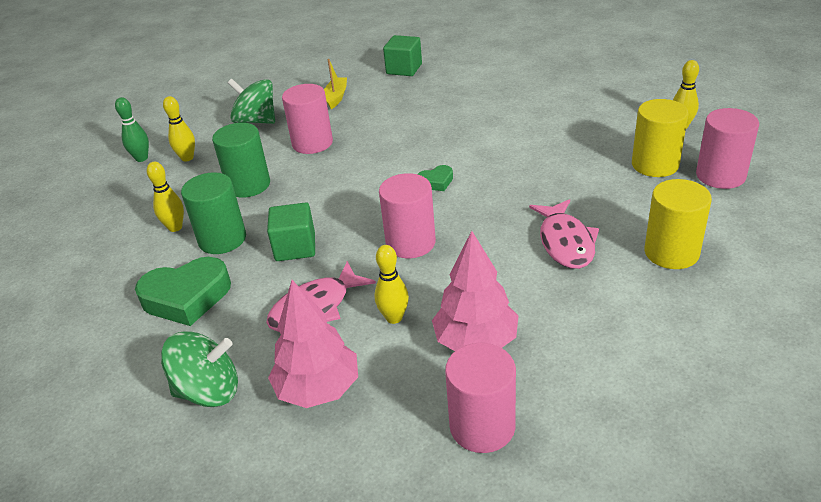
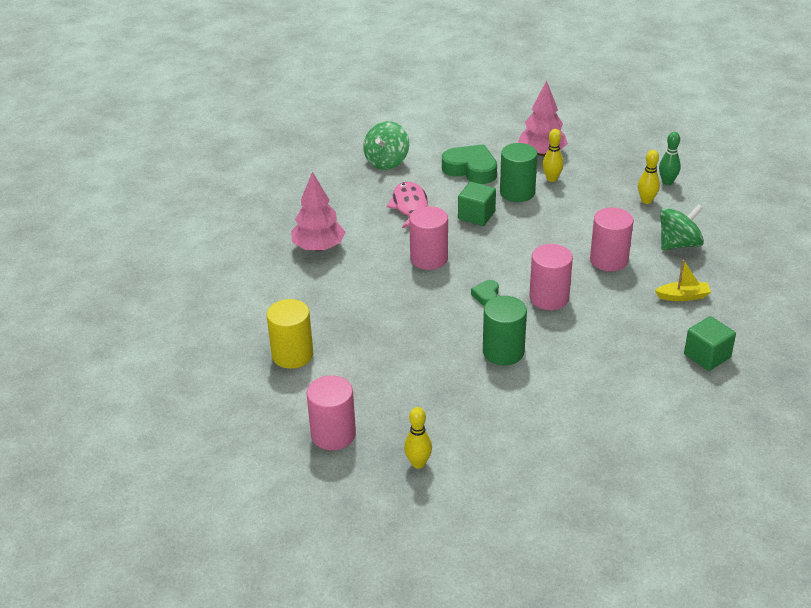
camera: 120 degrees right, 0 degrees up
green heart [135,257,231,326] -> green heart turned 105 degrees clockwise [442,144,497,184]
green cylinder [212,123,270,198] -> green cylinder moved to [483,296,527,365]
pink tree [268,280,358,408] -> pink tree moved to [518,81,568,156]
yellow boat [324,59,347,109] -> yellow boat turned 45 degrees counterclockwise [655,259,711,301]
yellow bowling pin [374,245,409,324] -> none
pink cylinder [445,343,516,453] -> pink cylinder moved to [529,244,573,310]
pink fish [529,199,599,269] -> none
yellow cylinder [632,99,689,177] -> none

